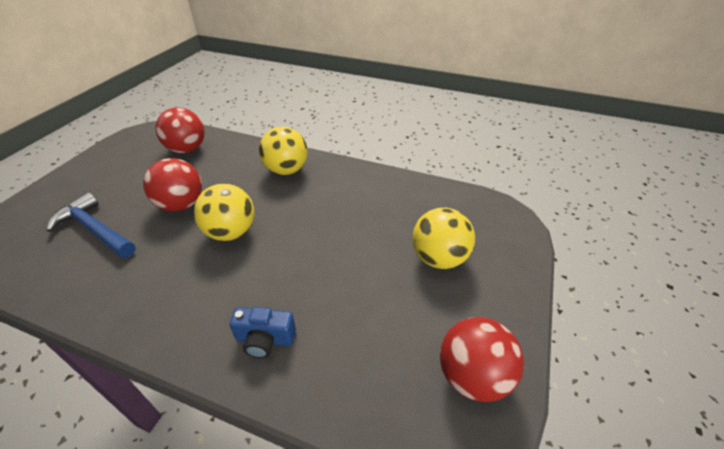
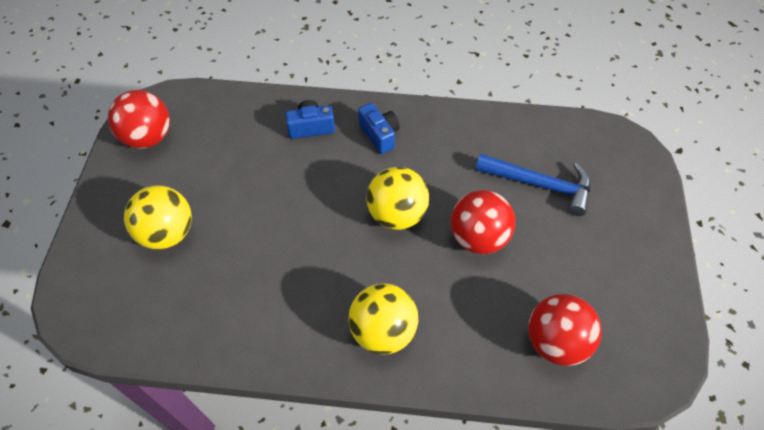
camera: 165 degrees right, 15 degrees up
none -> blue camera [358,103,400,154]

